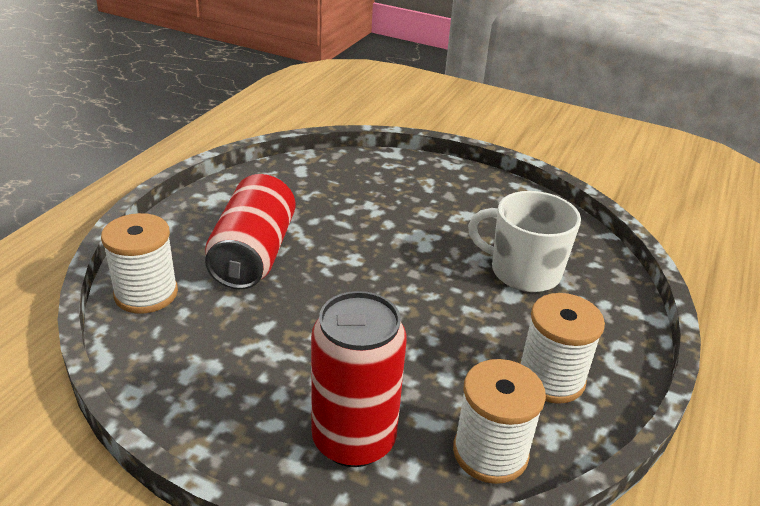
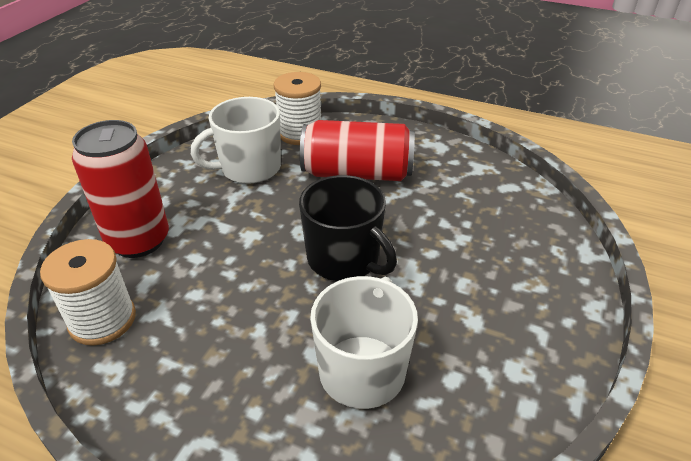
camera: 90 degrees right, 5 degrees up
white spool [520,293,605,404] -> none
none -> white mug [191,97,281,184]
none -> black mug [299,175,397,281]

